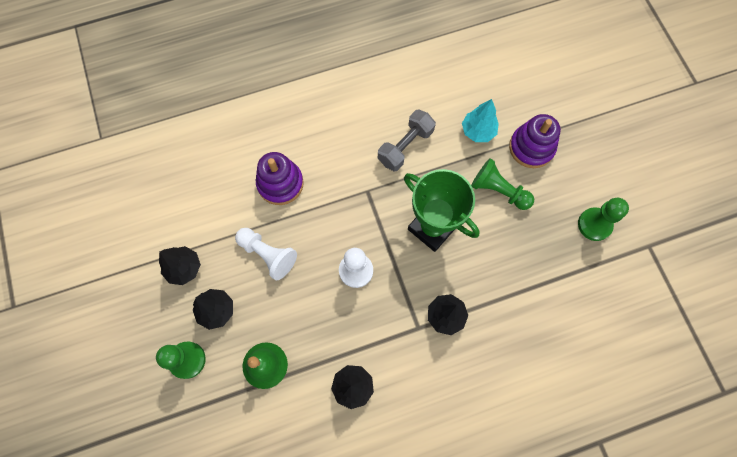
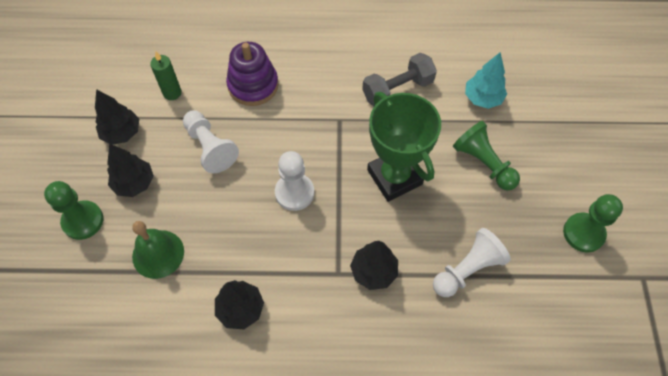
camera: 20 degrees right, 10 degrees down
purple stacking toy [509,114,561,168] -> none
none -> green candle [150,52,182,100]
none -> white pawn [433,228,511,297]

